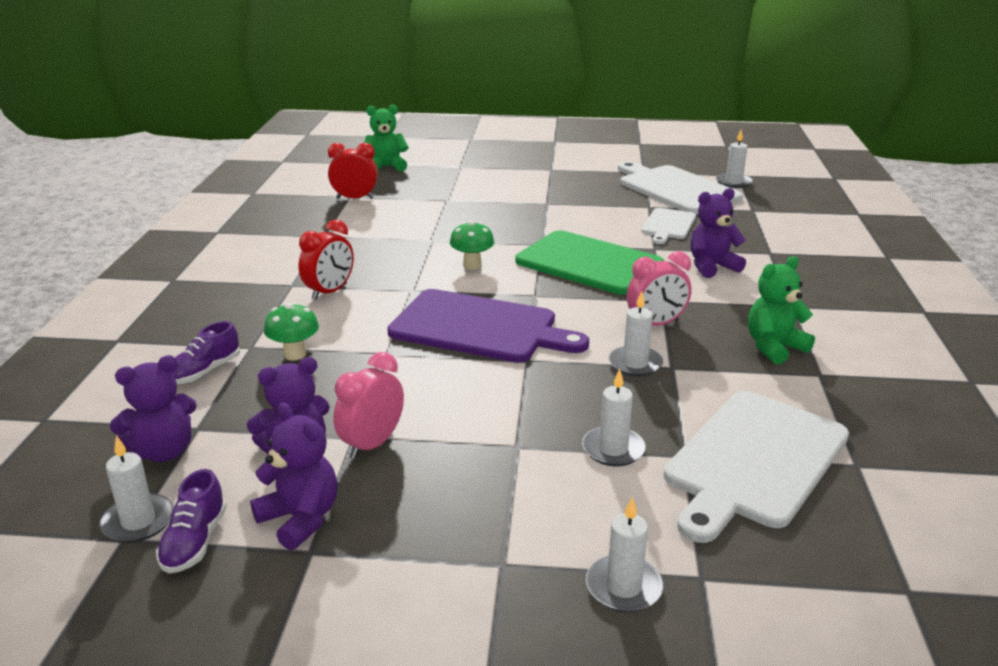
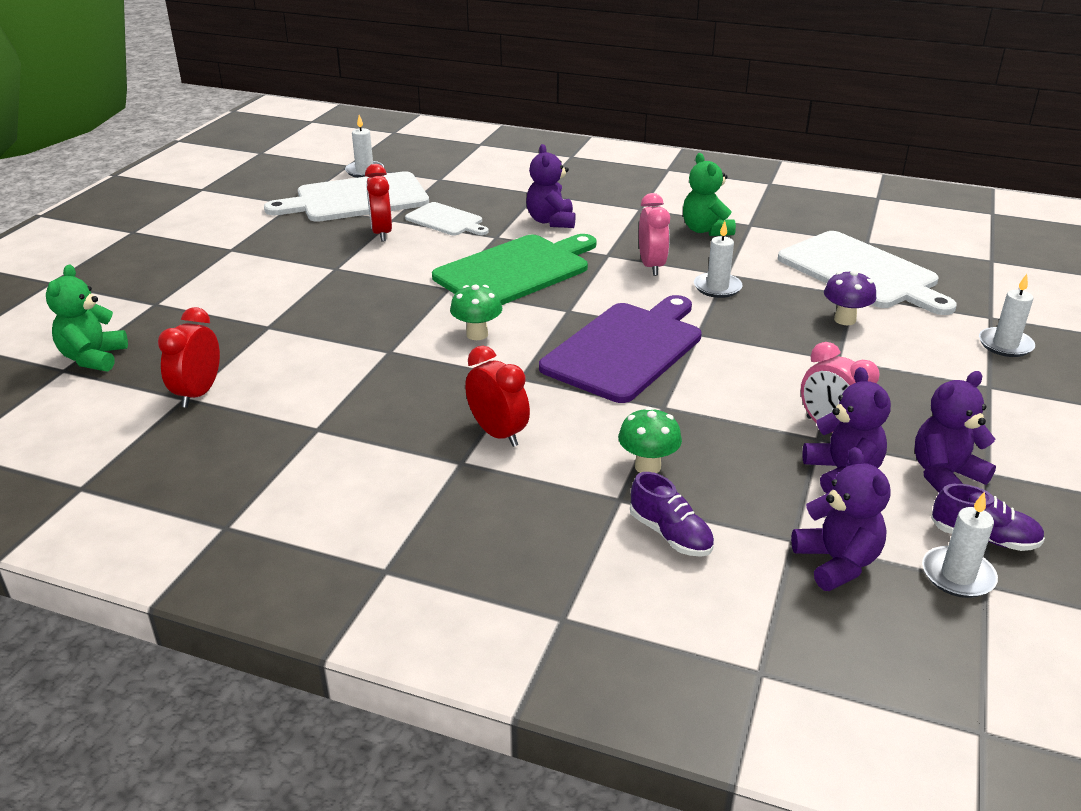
camera: 75 degrees left, 5 degrees up
white candle [582,369,646,466] -> purple mushroom [824,271,876,325]
none -> red clock [365,164,392,242]

